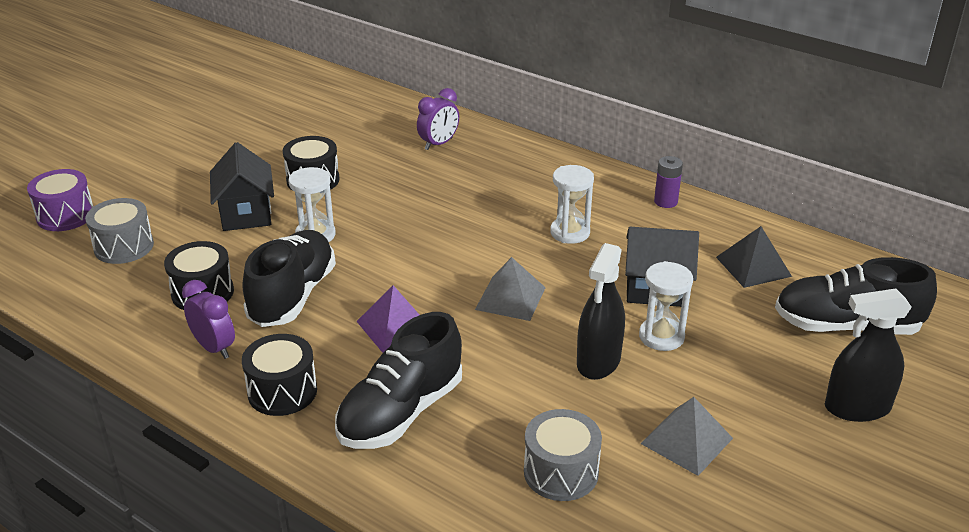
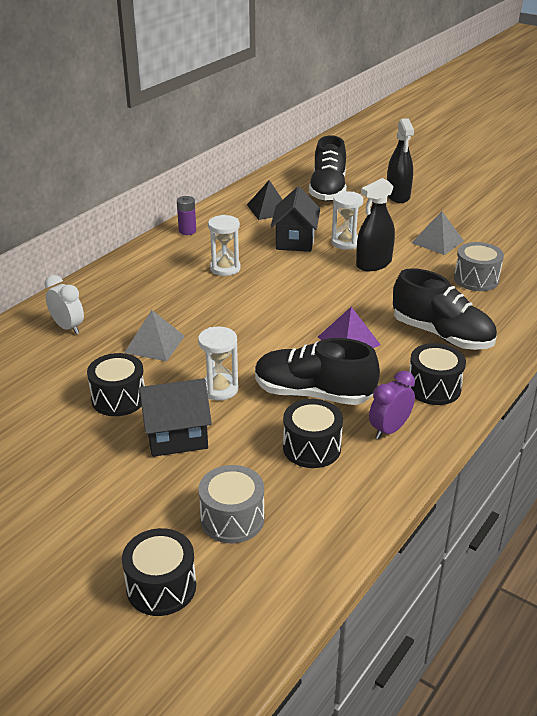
camera: 90 degrees left, 0 degrees up
purple drum [27,169,93,231] -> black drum [122,528,196,616]
purple clock [417,88,459,150] -> white clock [45,275,84,334]
grey pyramid [475,257,546,321] -> grey pyramid moved to [124,310,185,361]
black spray bottle [577,243,625,380] -> black spray bottle turned 120 degrees clockwise [356,178,395,271]

